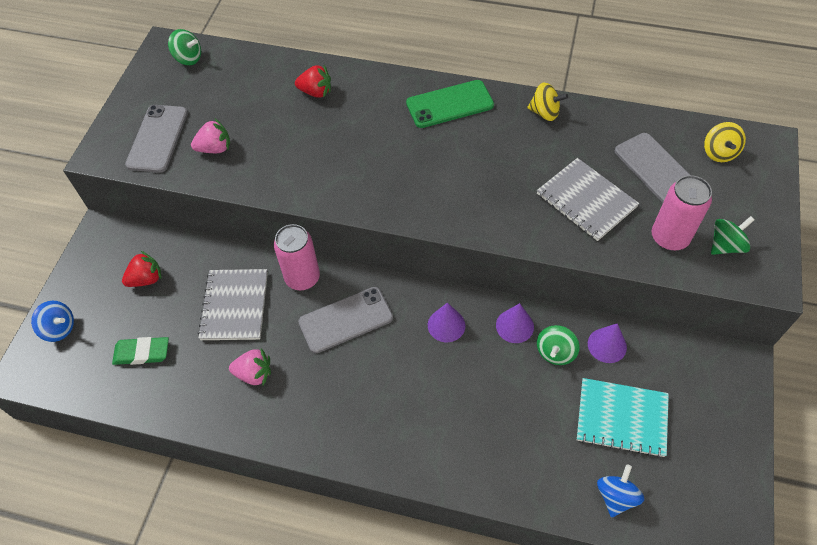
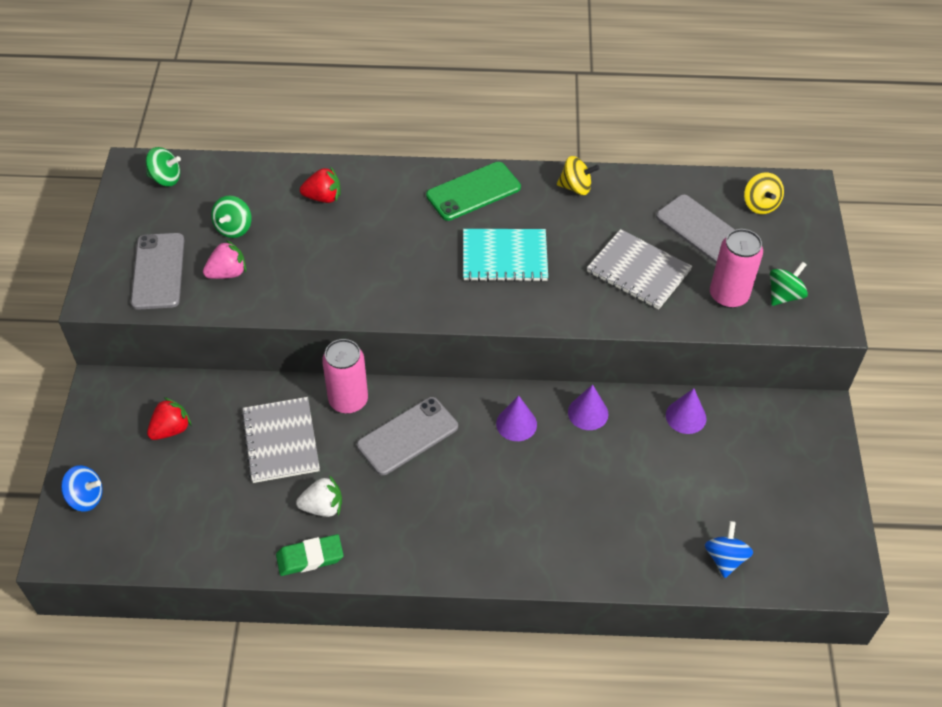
camera: 15 degrees left, 5 degrees down
green eraser [112,337,169,365] -> green eraser moved to [276,534,344,576]
pink strawberry [229,348,271,385] -> white strawberry [296,475,342,517]
green spinning top [537,325,579,365] -> green spinning top moved to [211,196,251,238]
turquoise notebook [577,378,669,458] -> turquoise notebook moved to [463,229,548,282]

